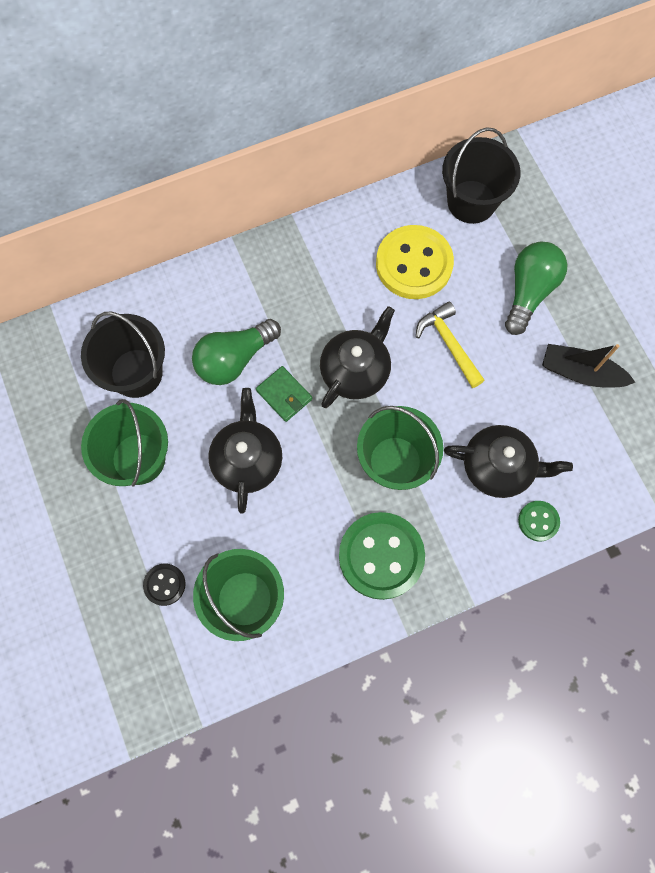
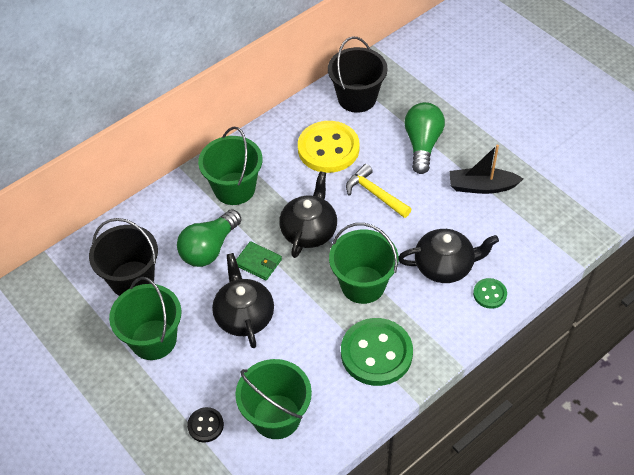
camera: 15 degrees left, 20 degrees down
none -> green bucket [198,127,263,205]

